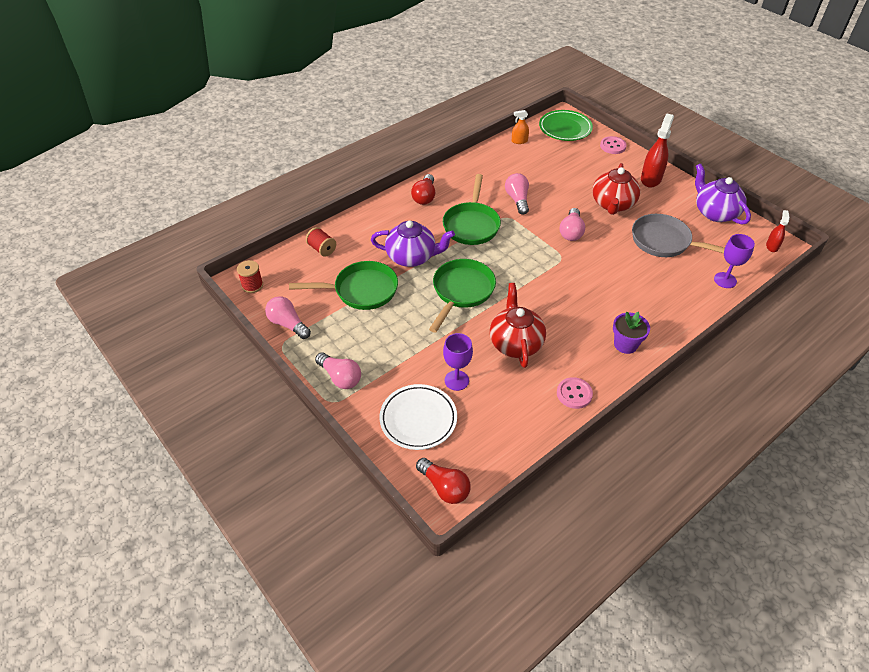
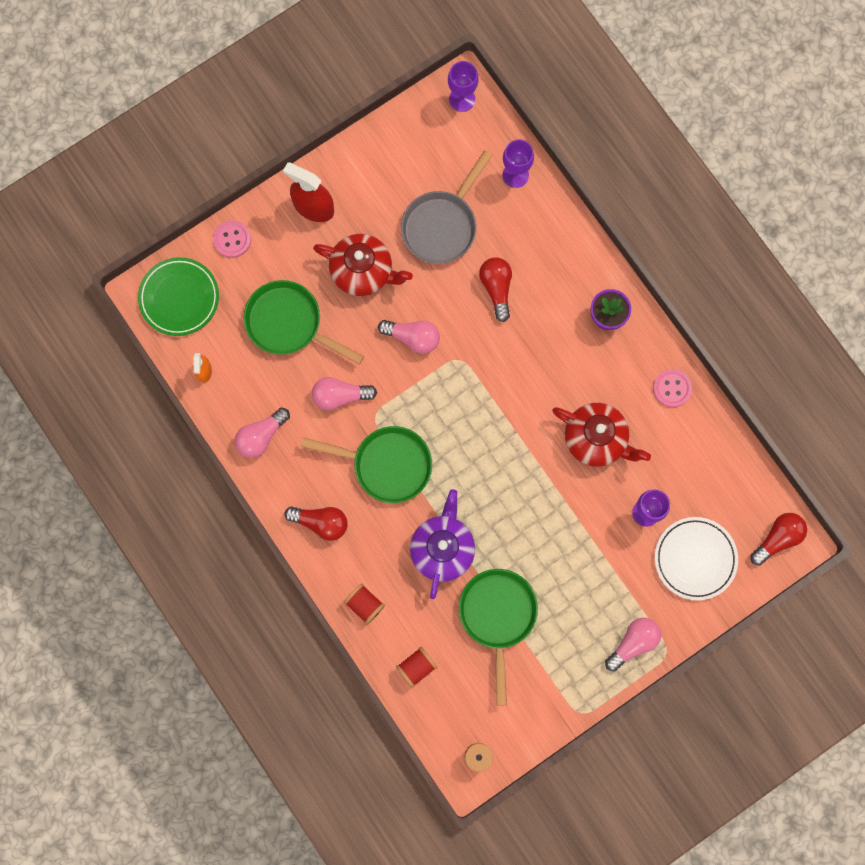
camera: 85 degrees left, 30 degrees up
pink light bulb [265,296,311,339] -> pink light bulb moved to [235,407,290,458]
green pan [429,259,496,333] -> green pan moved to [243,280,364,365]
red teapot [490,283,546,368] -> red teapot turned 150 degrees counterclockwise [552,403,651,467]
purple teapot [695,163,751,225] -> none
red spray bottle [766,210,790,252] -> purple goblet [448,61,479,112]
none -> red spool [344,584,385,625]
none -> red light bulb [479,257,512,322]

